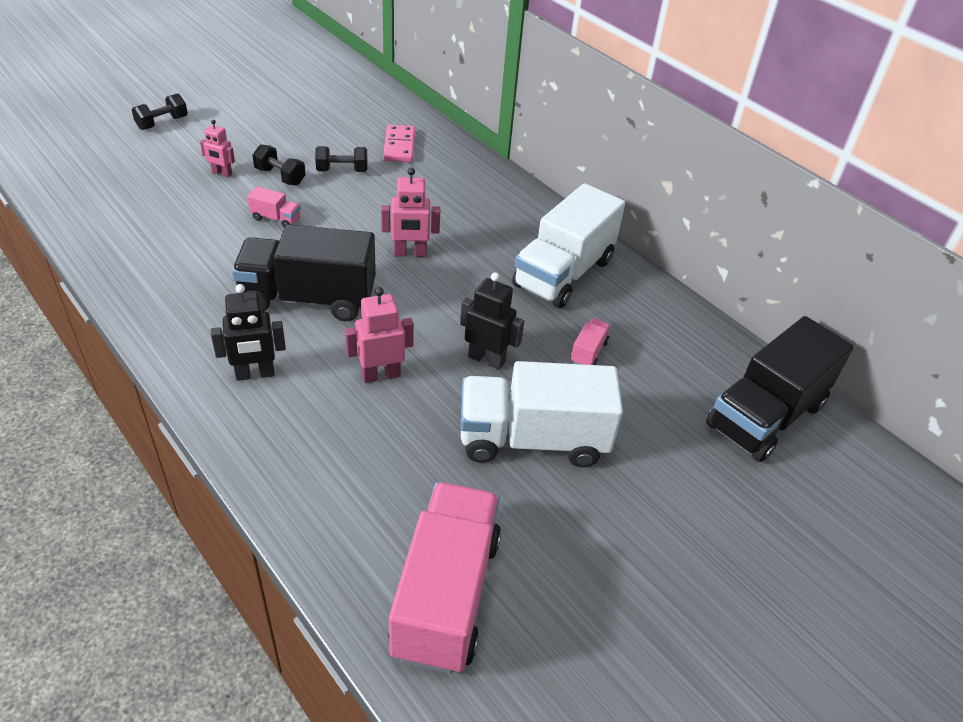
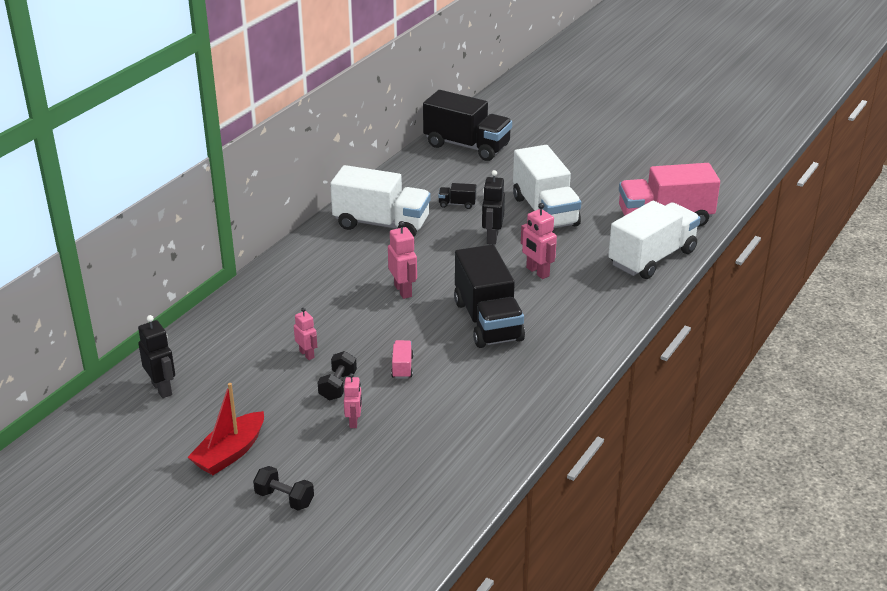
camera: 105 degrees left, 10 degrees down
black robot [211,284,286,381] -> black robot moved to [138,315,175,398]
black dumbbell [315,146,367,172] -> pink robot [294,308,317,360]
pink domino [383,125,415,162] -> none
pink truck [570,318,611,365] -> black truck [438,183,476,209]
none -> red boat [187,383,264,475]
none -> white truck [608,201,700,279]

